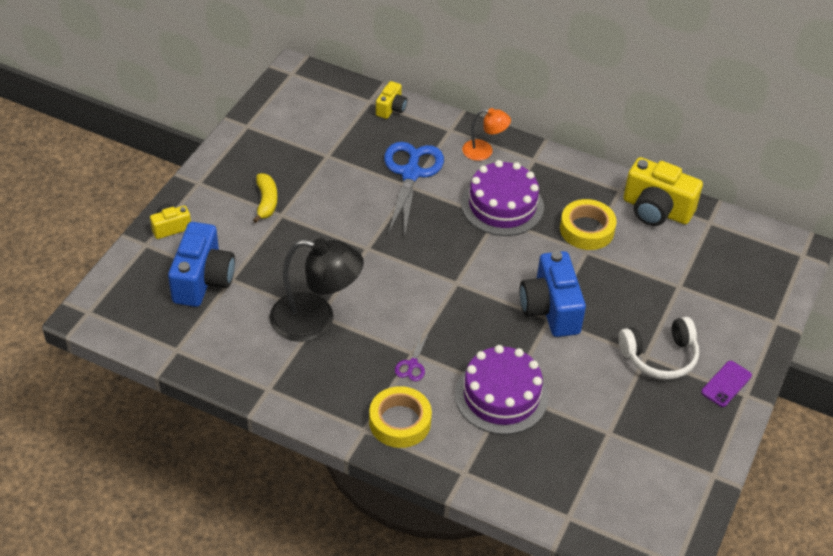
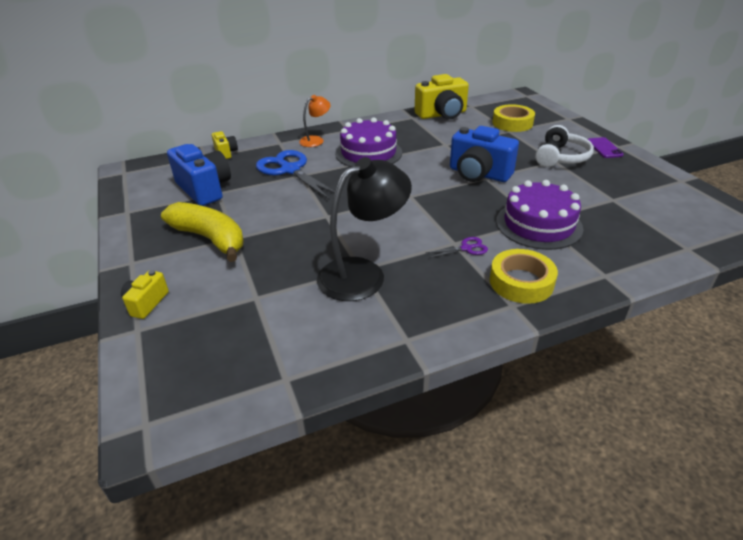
camera: 45 degrees left, 10 degrees down
blue camera [168,222,235,307] -> blue camera moved to [167,144,231,206]
yellow banana [253,173,278,223] -> yellow banana [161,202,244,262], size x1.75
purple scissors [395,332,429,381] -> purple scissors turned 75 degrees counterclockwise [426,237,488,258]
yellow tape [560,199,617,250] -> yellow tape moved to [492,104,535,132]

